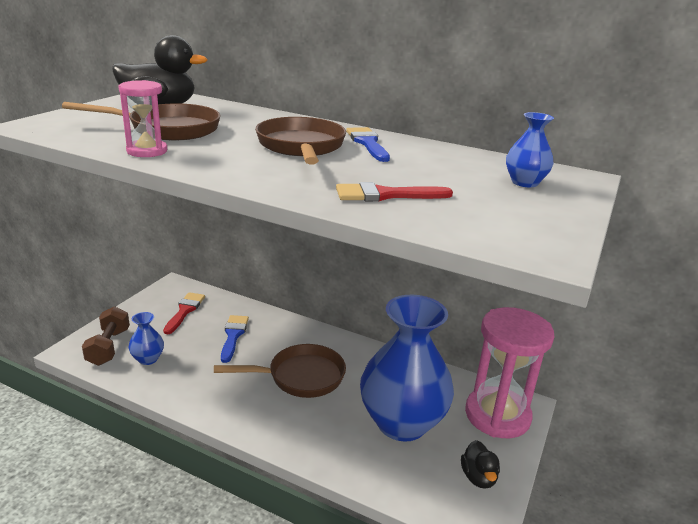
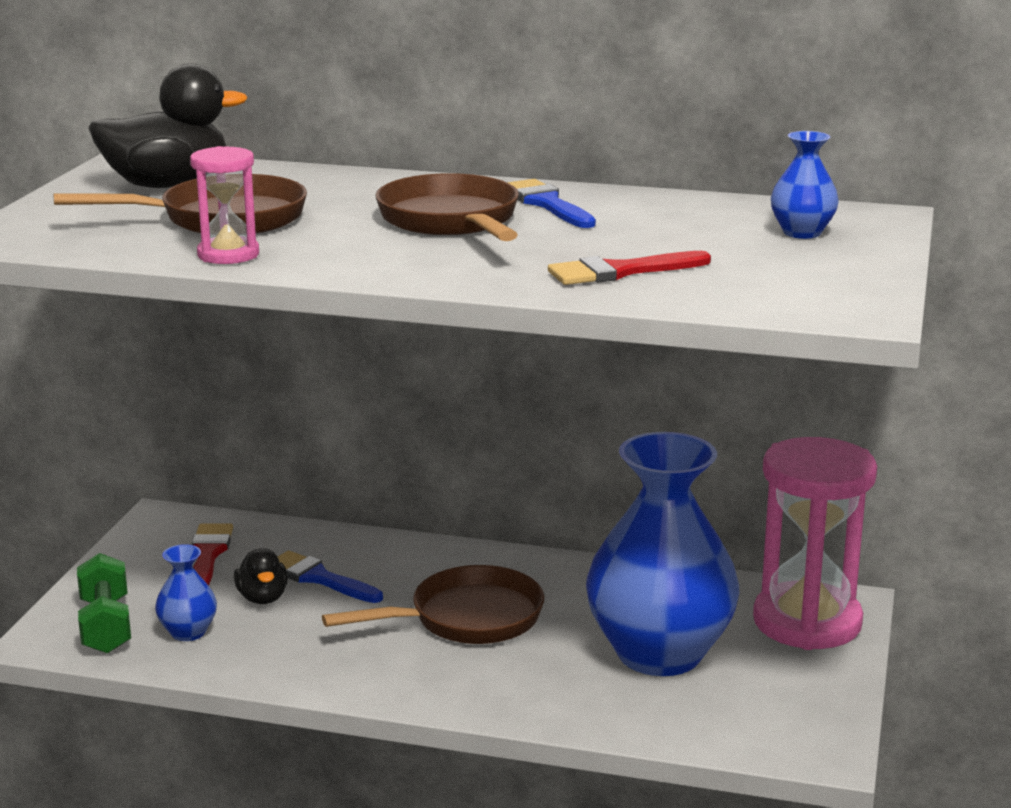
camera: 10 degrees left, 5 degrees down
brown dumbbell [82,306,130,366] -> green dumbbell [77,553,131,654]
blue brush [221,315,249,363] -> blue brush turned 45 degrees counterclockwise [278,551,383,603]
black duck [461,440,500,489] -> black duck moved to [234,548,288,604]

